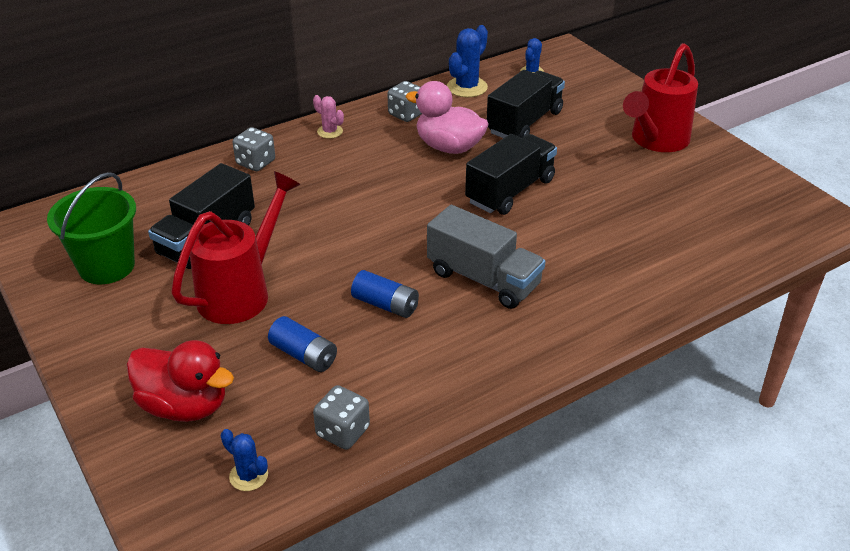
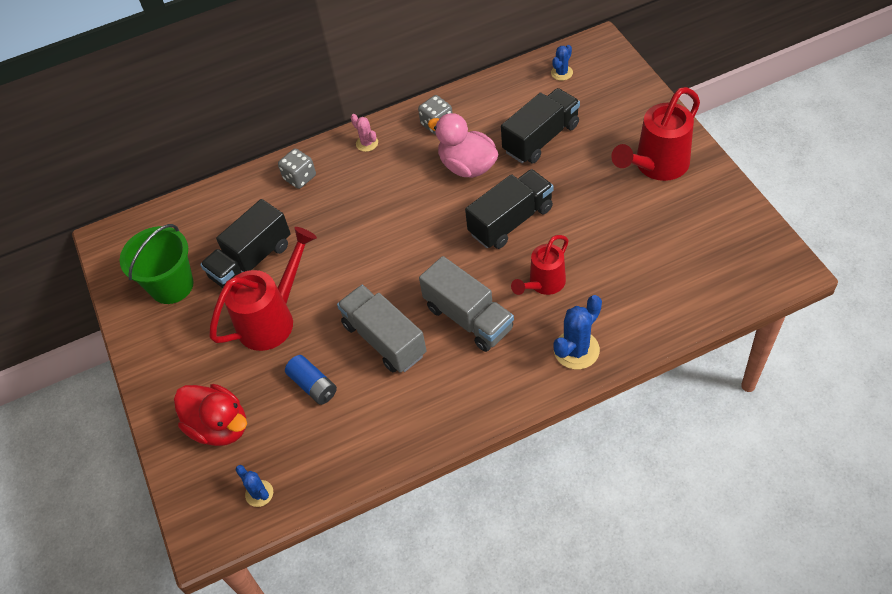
camera: 15 degrees right, 15 degrees up
grey dice [313,385,370,450] -> none
blue battery [351,270,419,318] -> grey truck [337,285,427,373]
blue cactus [447,25,488,97] -> blue cactus moved to [553,295,602,369]
none -> red watering can [511,235,569,295]

